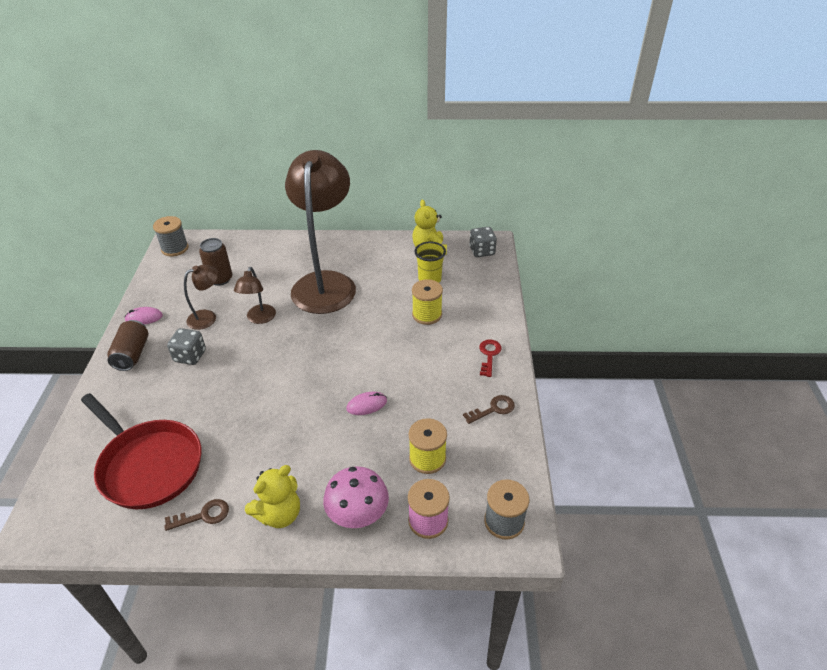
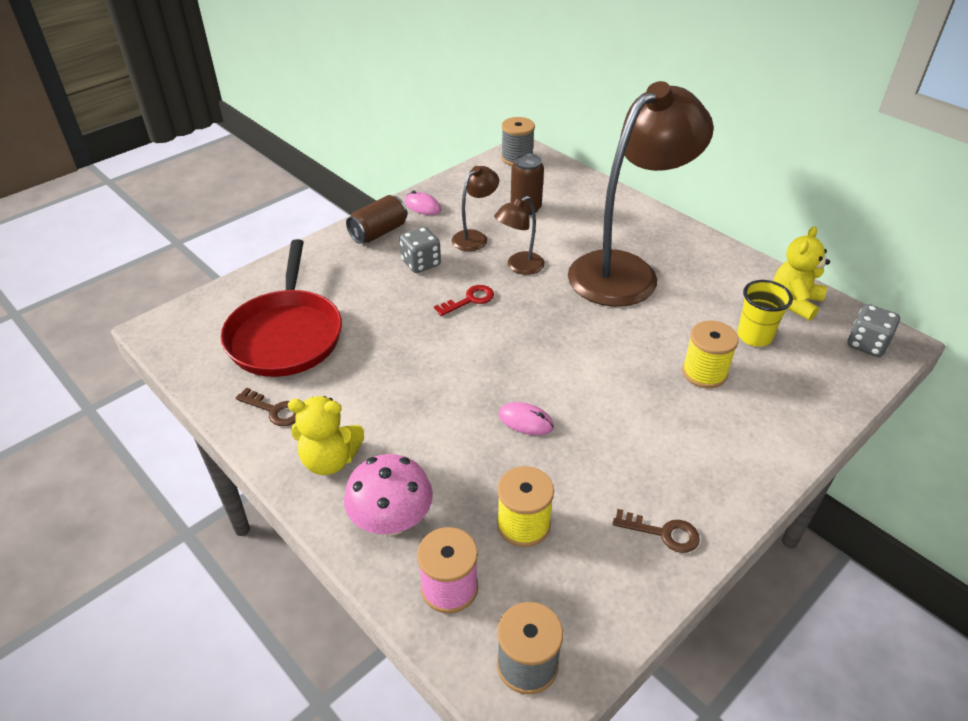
camera: 45 degrees right, 0 degrees up
brown lamp [184,265,218,330] -> brown lamp turned 60 degrees counterclockwise [452,166,499,251]
red key [479,340,502,377] -> red key moved to [434,285,494,316]

